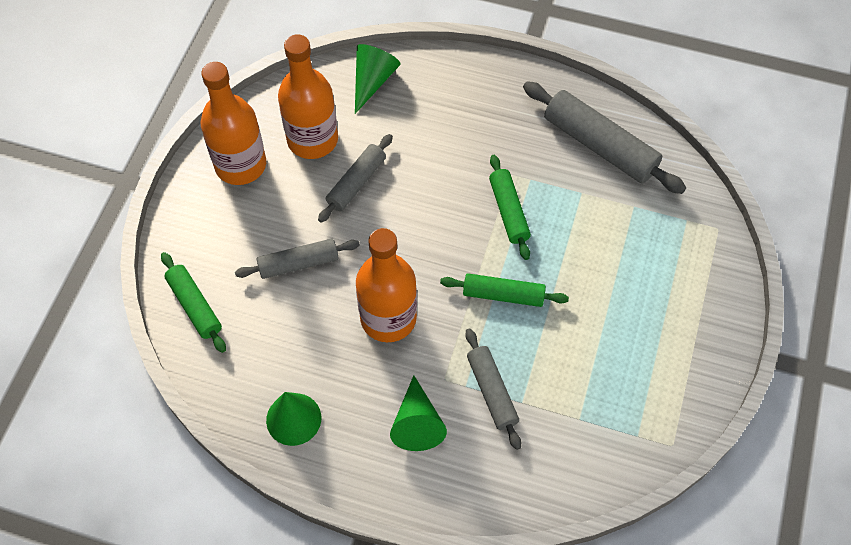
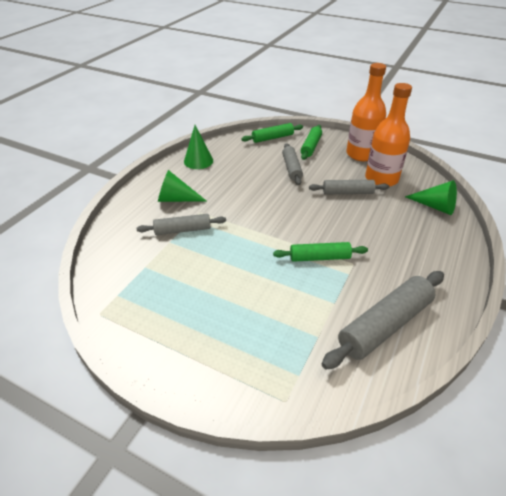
camera: 100 degrees right, 20 degrees down
grey rolling pin [318,134,393,223] -> grey rolling pin turned 45 degrees counterclockwise [309,180,389,194]
orange bottle [356,228,417,342] -> none
green rolling pin [440,273,569,307] -> green rolling pin moved to [301,125,322,160]

